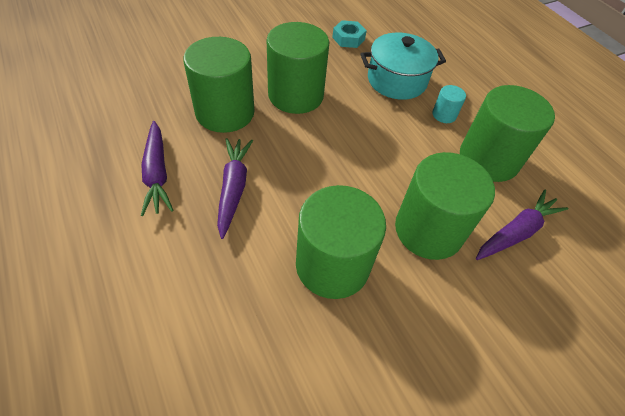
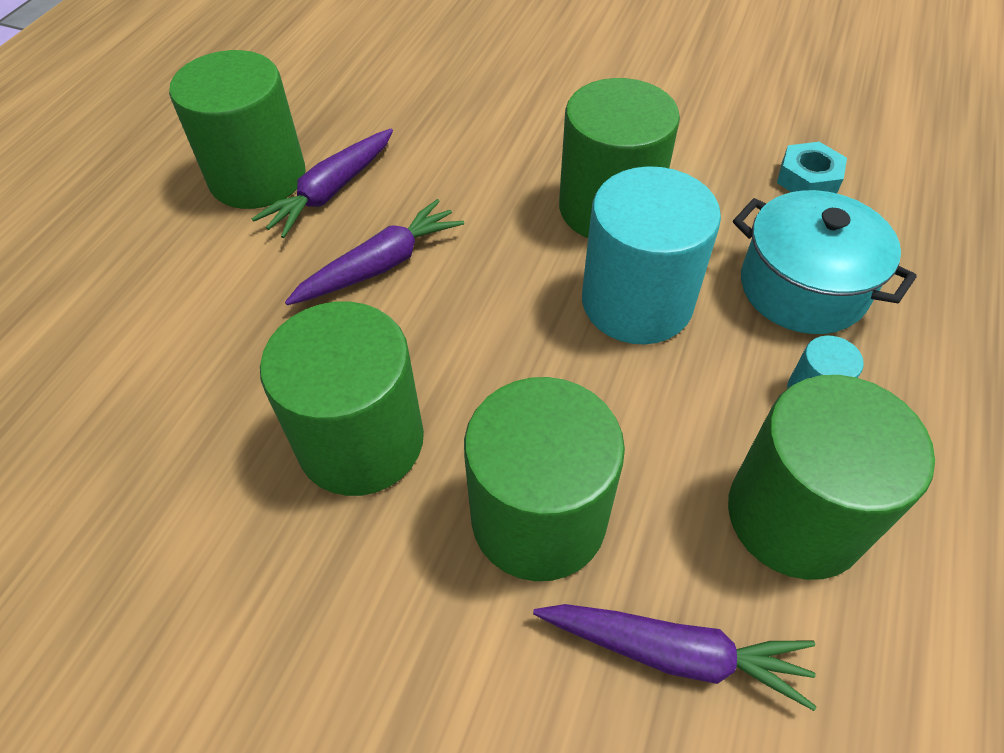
camera: 55 degrees right, 0 degrees up
green cylinder [183,37,255,133] -> green cylinder moved to [169,50,306,209]
none -> turquoise cylinder [582,166,721,344]

